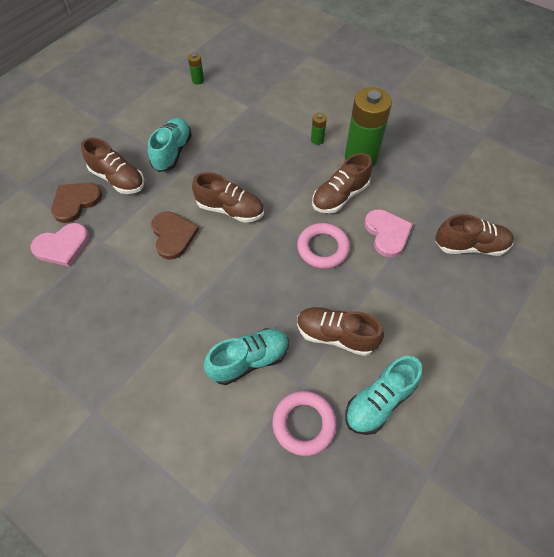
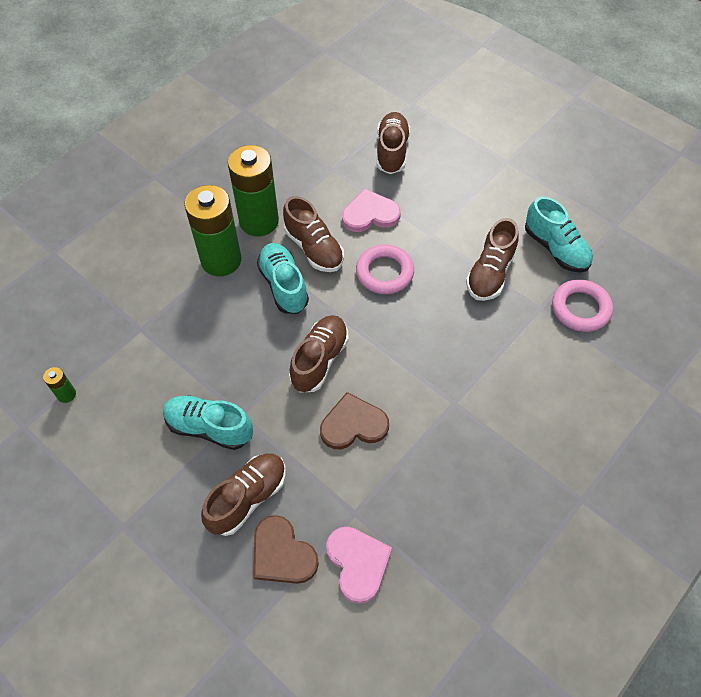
camera: 85 degrees left, 0 degrees up
turquoise shoe [204,328,289,385] -> turquoise shoe moved to [257,243,309,314]
green battery [311,113,327,145] -> green battery [184,185,241,276], size x2.40

